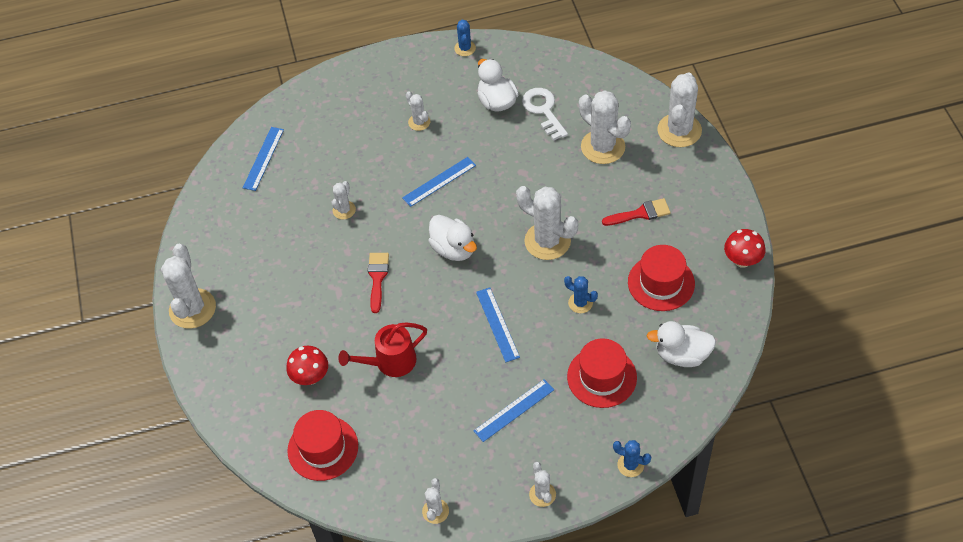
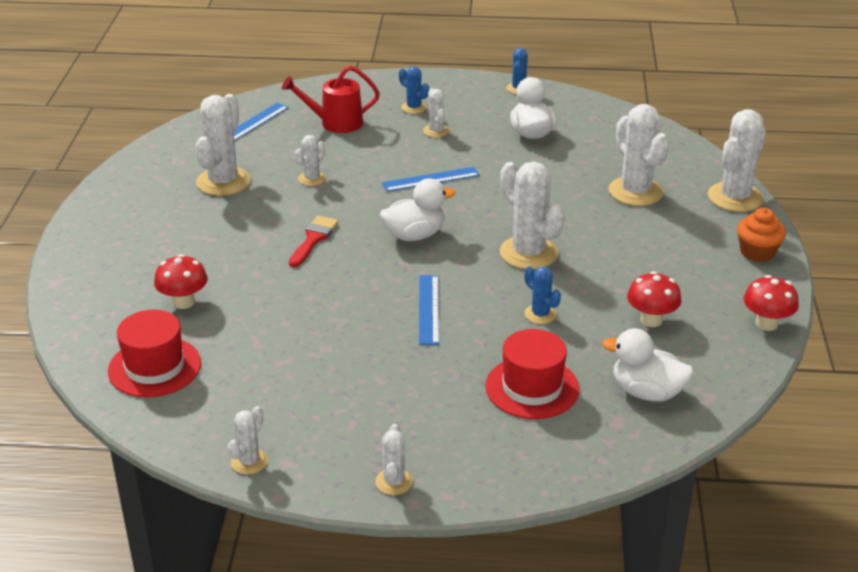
camera: 15 degrees right, 20 degrees down
white cactus [161,244,216,329] -> white cactus moved to [195,94,251,196]
red watering can [338,323,427,377] -> red watering can moved to [282,66,380,133]
white duck [428,215,477,261] -> white duck turned 90 degrees counterclockwise [380,178,456,241]
blue ruler [474,379,554,442] -> none
white key [522,88,568,141] -> none
red brush [602,198,671,226] -> none
blue cactus [613,440,651,477] -> blue cactus moved to [399,66,429,114]
red hat [628,245,695,311] -> red mushroom [627,271,682,327]
none -> orange cupcake [737,208,786,262]

